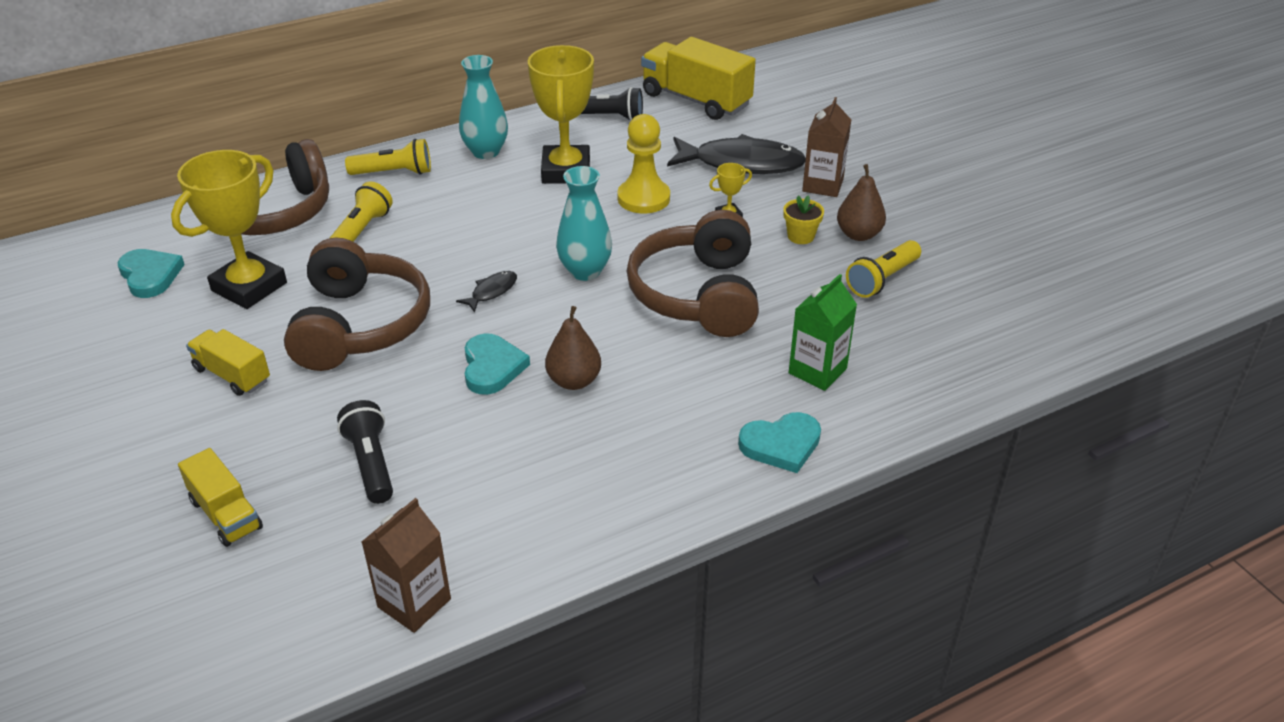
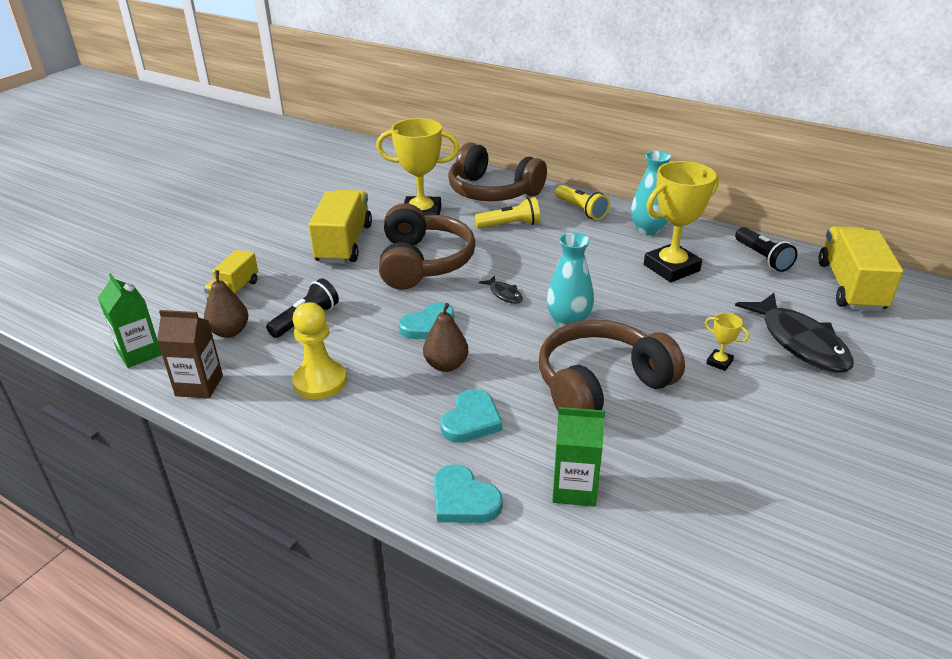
camera: 60 degrees right, 5 degrees down
turquoise heart [118,249,185,298] -> turquoise heart moved to [440,389,502,443]
yellow truck [186,329,270,396] -> yellow truck [309,190,372,264], size x1.75
brown headphones [284,238,430,371] -> brown headphones turned 60 degrees counterclockwise [379,203,476,290]
black fish [456,271,517,312] -> black fish turned 45 degrees clockwise [479,275,523,304]
yellow pawn [617,114,670,213] -> yellow pawn moved to [292,302,347,399]
yellow flower pot [783,196,824,244] -> none
brown carton [802,97,851,197] -> none
brown pear [837,164,886,241] -> brown pear moved to [204,270,248,338]
yellow flashlight [846,240,921,298] -> none
none -> green carton [98,273,162,368]

